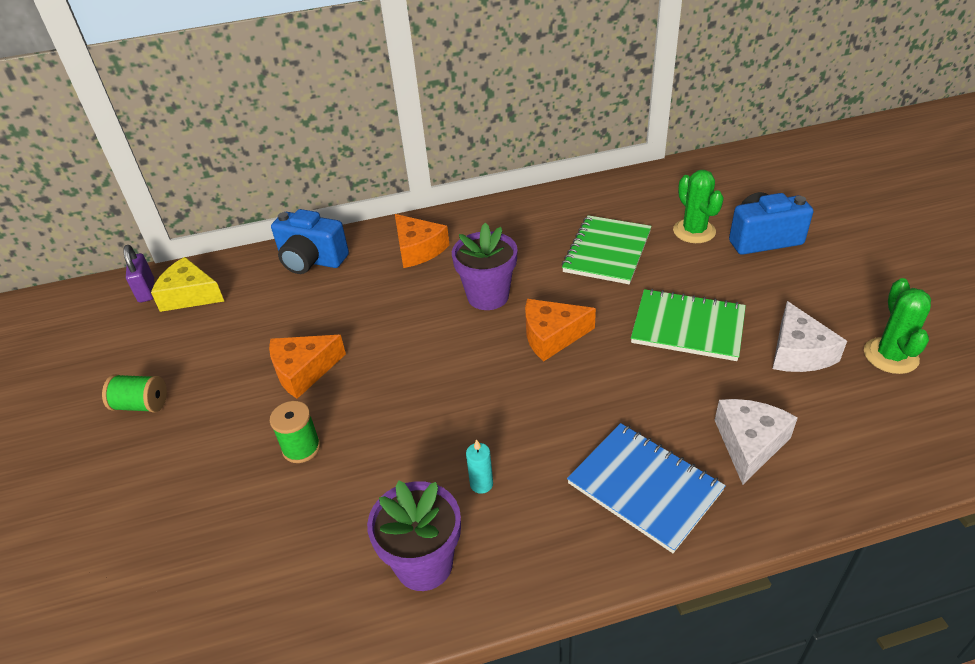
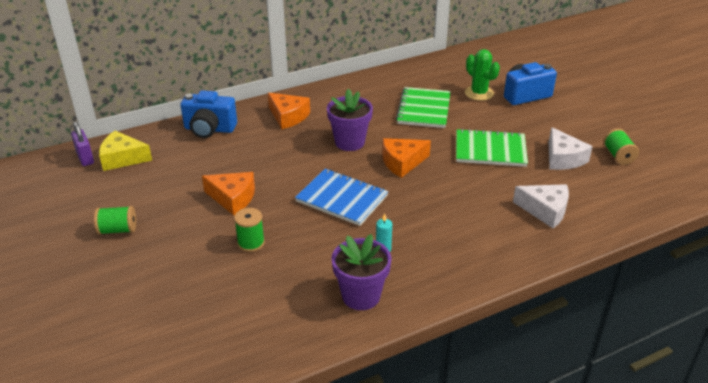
camera: 15 degrees left, 5 degrees down
orange cheese [269,335,346,399] -> orange cheese turned 120 degrees counterclockwise [202,172,255,215]
blue notebook [567,423,726,553] -> blue notebook moved to [295,169,388,226]
white cheese [715,399,798,485] -> white cheese turned 105 degrees clockwise [513,184,569,228]
green cactus [864,278,931,374] -> green spool [604,129,639,165]

